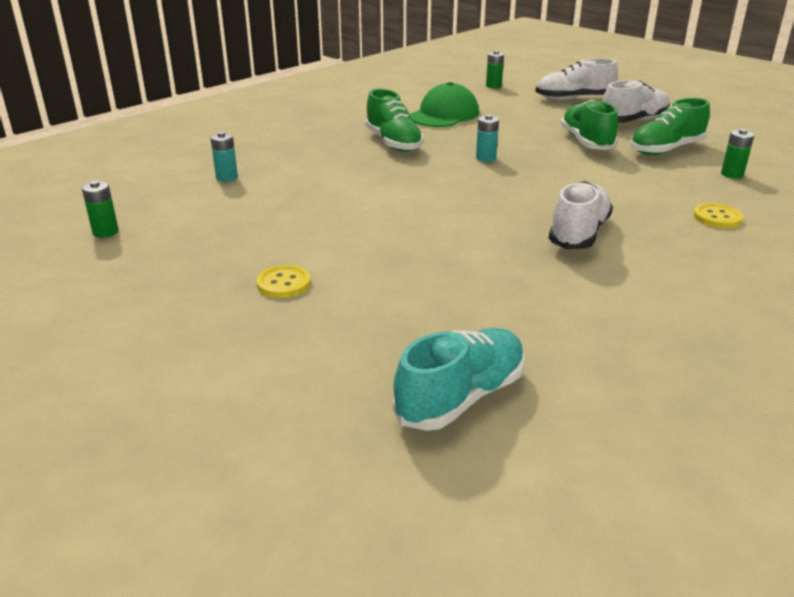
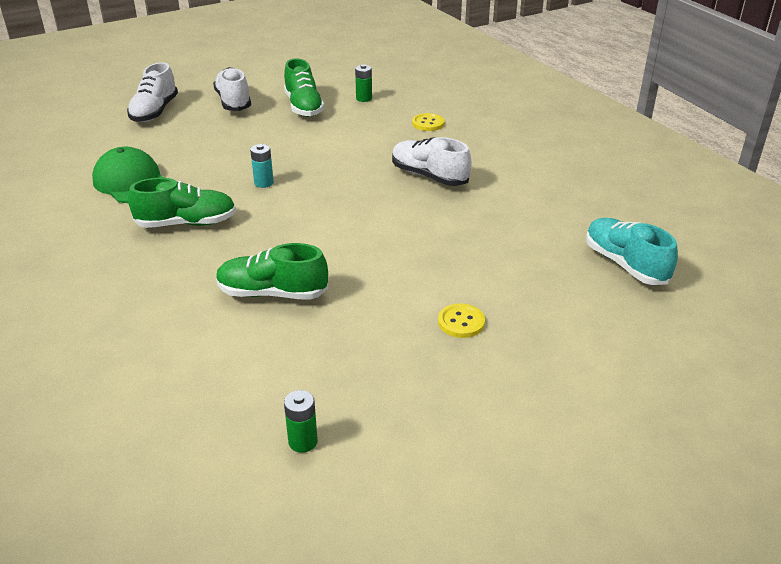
camera: 75 degrees left, 5 degrees up
turquoise battery [210,132,238,182] -> none
green battery [486,51,504,88] -> none
green shoe [560,100,618,150] -> green shoe moved to [216,243,328,300]

